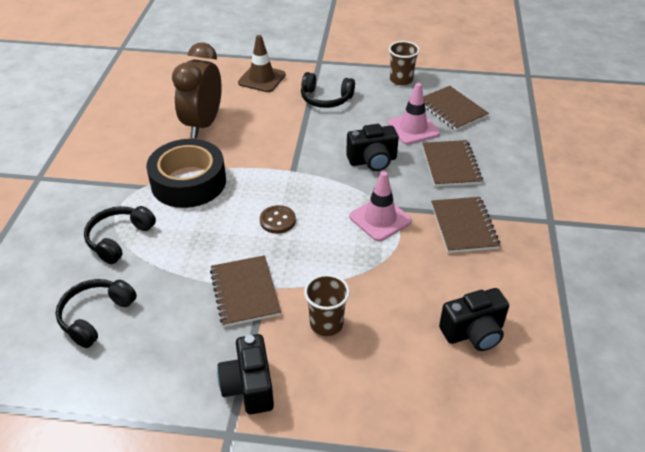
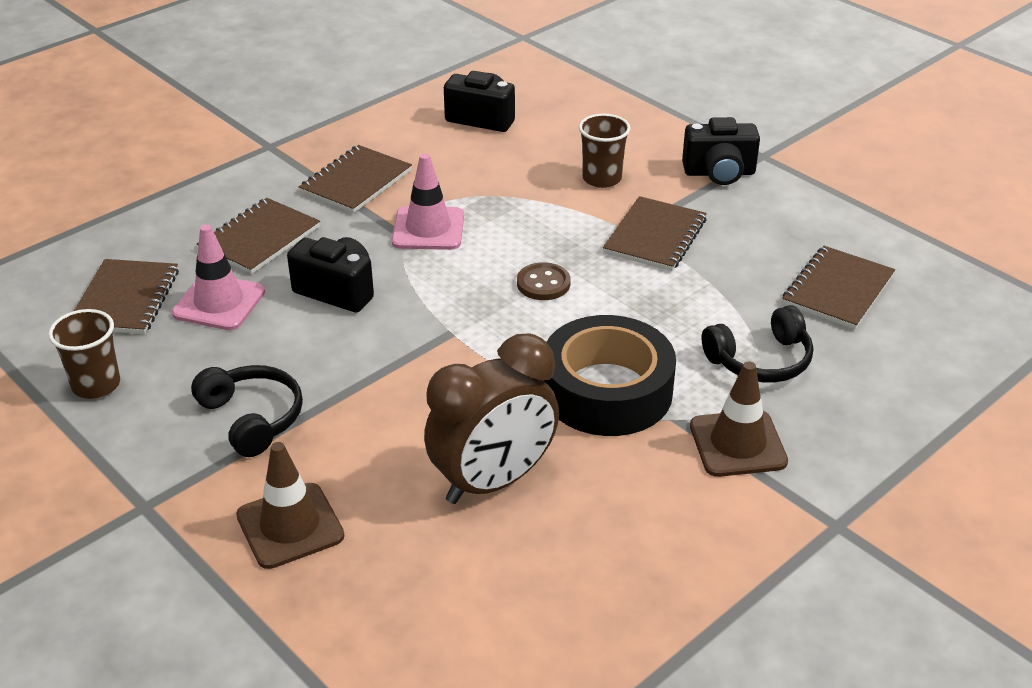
camera: 140 degrees left, 5 degrees down
black headphones [56,279,137,348] -> brown notebook [782,246,895,329]
black camera [217,334,274,414] -> black camera turned 60 degrees clockwise [682,117,760,185]
none -> brown traffic cone [690,361,788,477]

